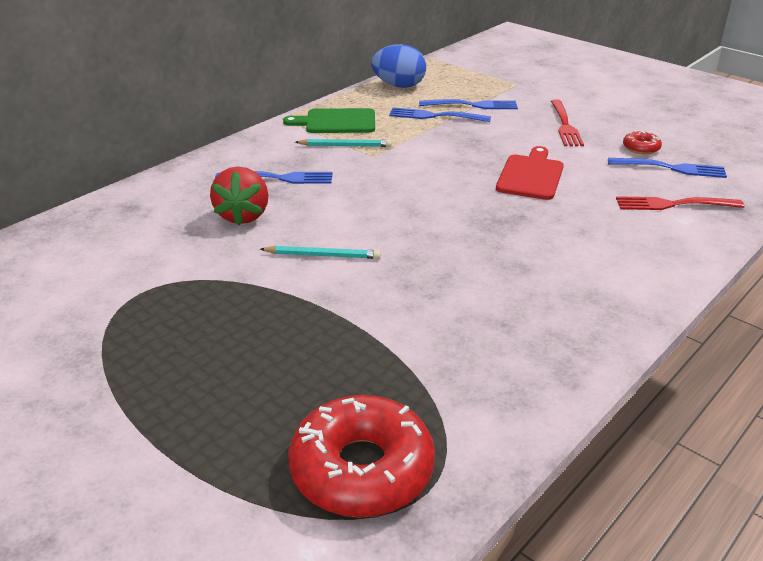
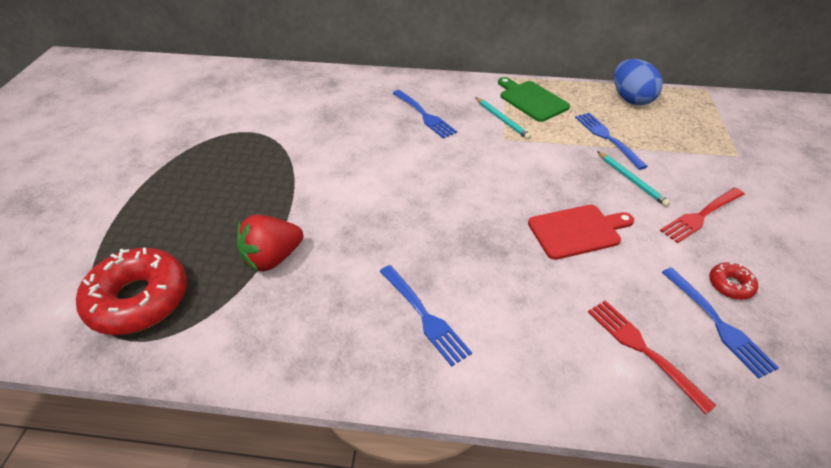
camera: 55 degrees right, 10 degrees up
red strawberry [210,167,269,226] -> red strawberry moved to [237,214,303,271]
turquoise pencil [260,246,381,259] -> turquoise pencil moved to [597,151,670,207]
blue fork [419,99,518,109] -> blue fork moved to [379,265,472,367]

